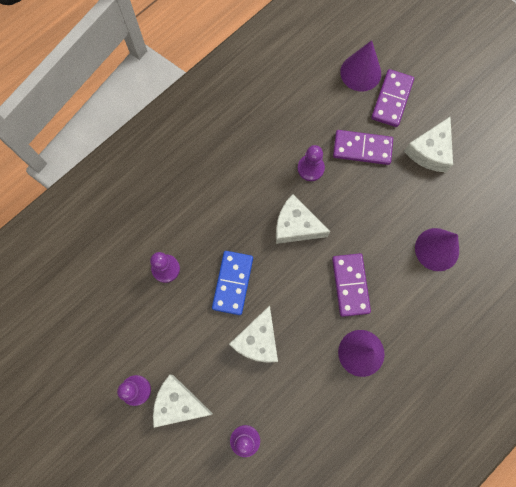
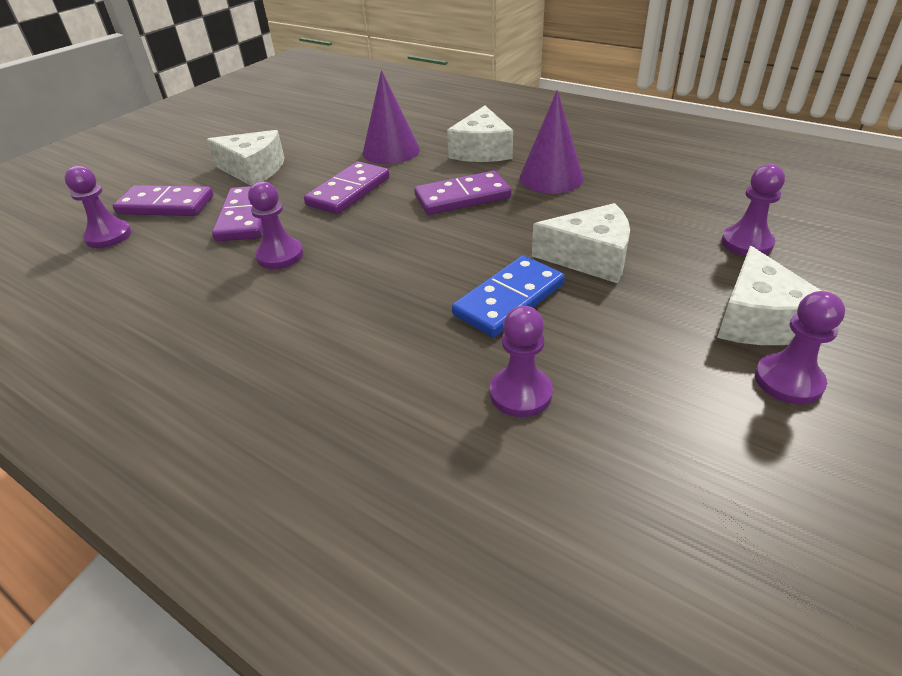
camera: 100 degrees left, 35 degrees down
blue domino [212,251,253,315] -> blue domino turned 45 degrees counterclockwise [452,256,565,337]
white cheese [276,194,330,244] -> white cheese moved to [447,106,513,162]
purple cone [340,40,381,92] -> purple pawn [65,166,131,248]
none -> purple domino [304,161,390,214]

